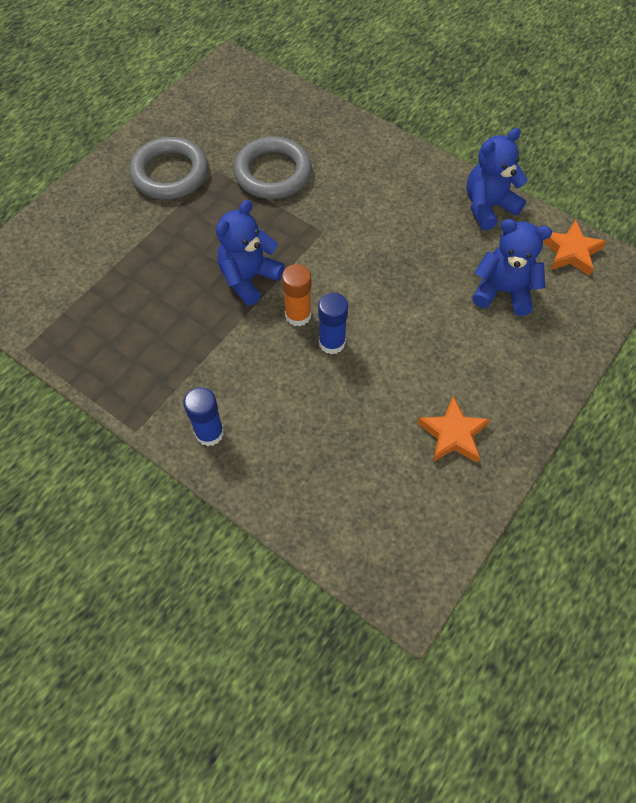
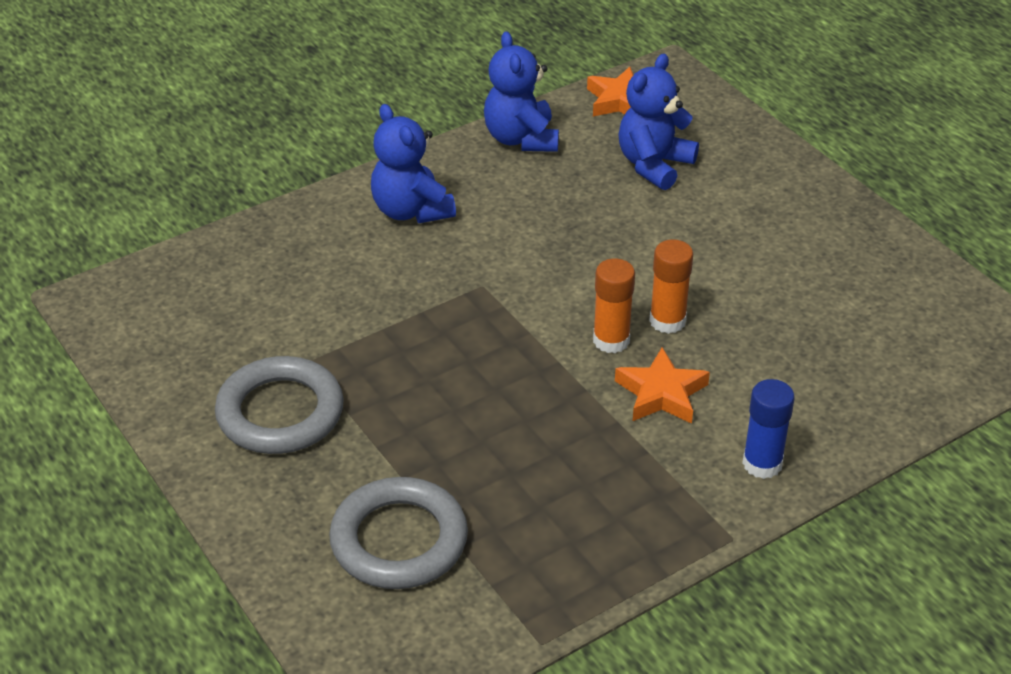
camera: 70 degrees left, 20 degrees down
blue teddy bear [216,200,285,306] -> blue teddy bear moved to [371,104,456,223]
grey ring [234,136,312,199] -> grey ring moved to [329,477,468,589]
blue glue stick [318,293,348,354] -> orange glue stick [649,239,693,334]
orange star [417,396,490,463] -> orange star moved to [615,347,710,424]

